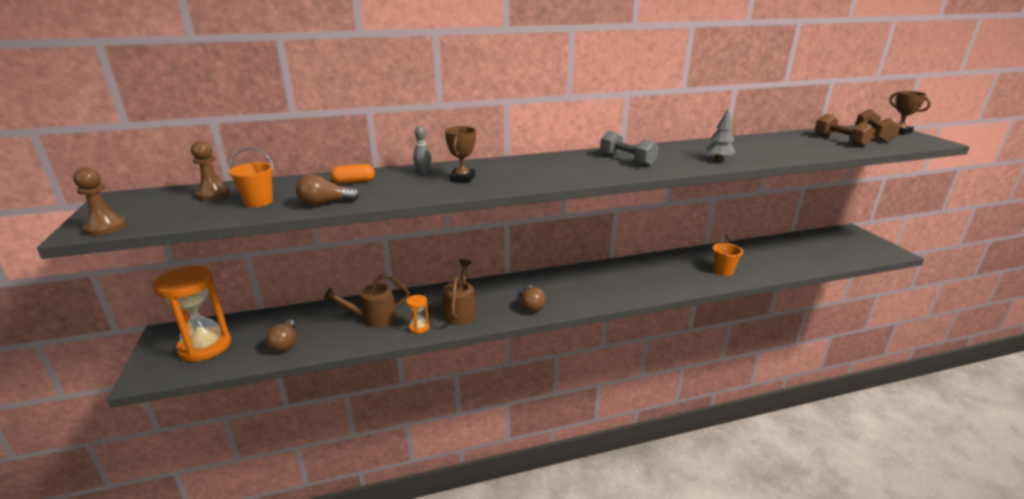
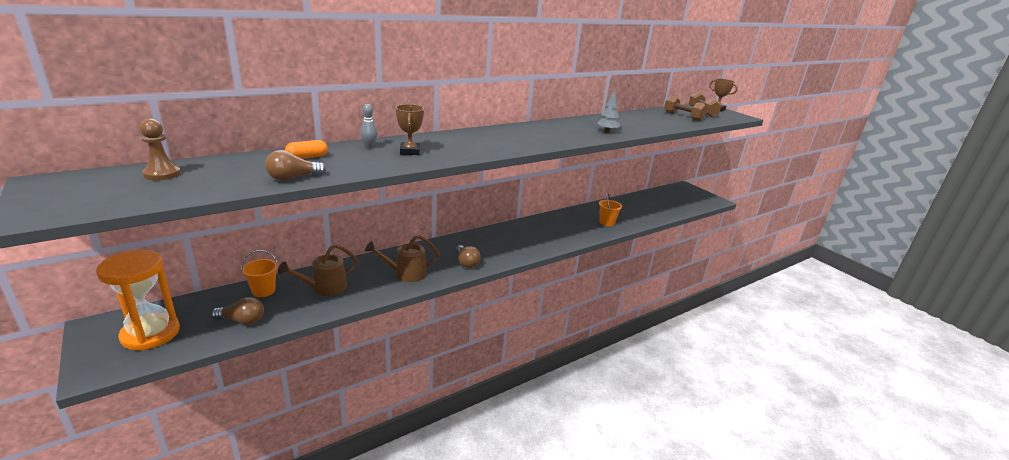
camera: 20 degrees left, 0 degrees up
brown pawn [73,168,127,236] -> none
orange bucket [228,147,274,207] -> orange bucket moved to [241,250,278,297]
brown light bulb [266,319,296,352] -> brown light bulb turned 60 degrees counterclockwise [211,297,264,325]
orange hourglass [406,295,429,334] -> none
brown watering can [443,259,476,325] -> brown watering can turned 90 degrees counterclockwise [365,235,440,282]
grey dumbbell [600,131,659,167] -> none

